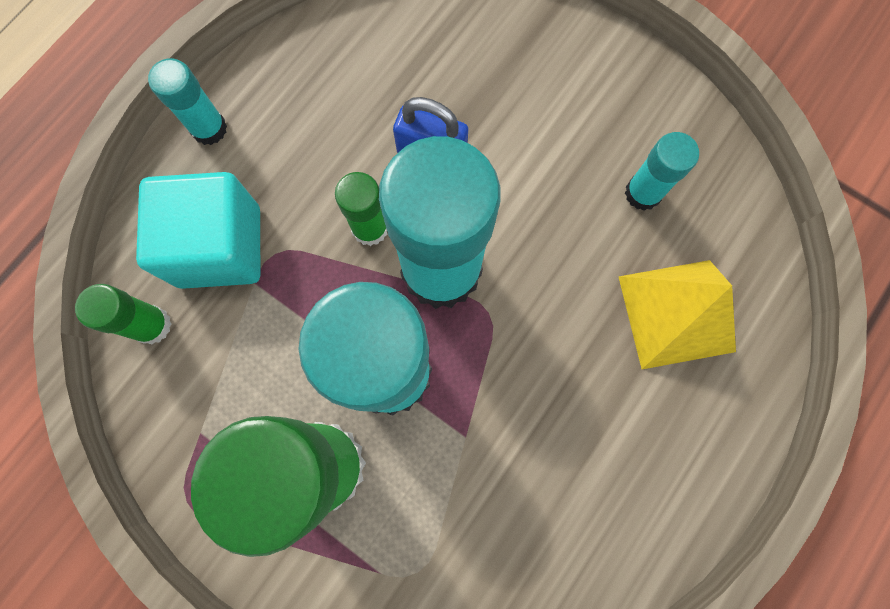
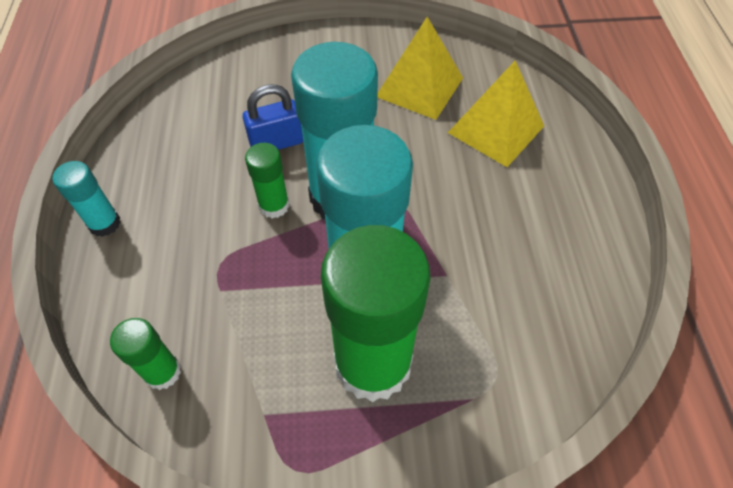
camera: 40 degrees left, 20 degrees down
turquoise cube [136,172,260,289] -> none
turquoise glue stick [625,132,699,211] -> yellow pyramid [377,17,463,120]

